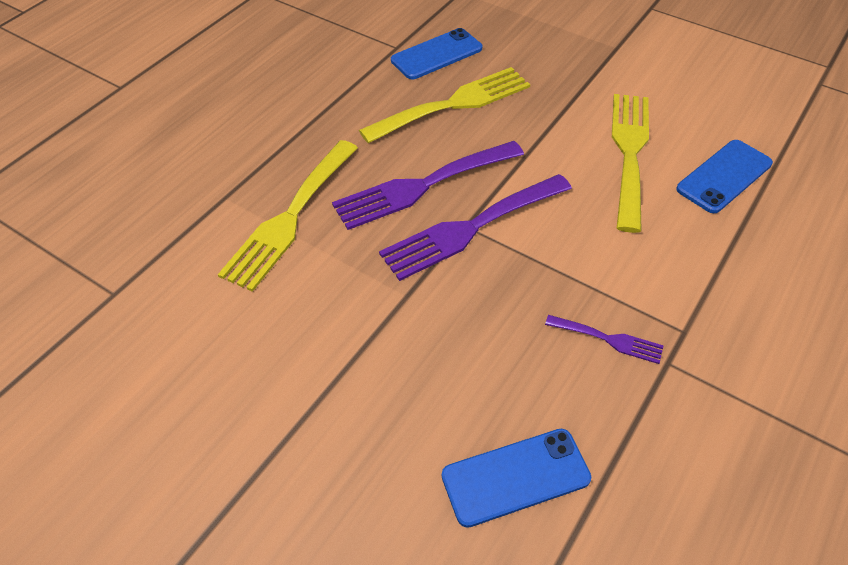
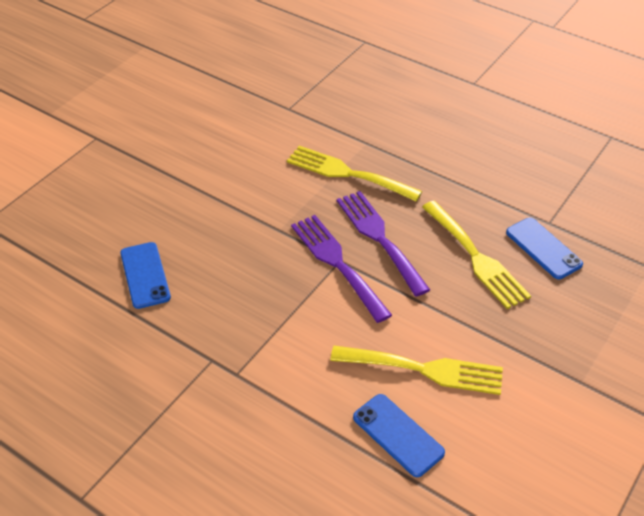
camera: 90 degrees right, 5 degrees down
purple fork [545,315,664,364] -> none

